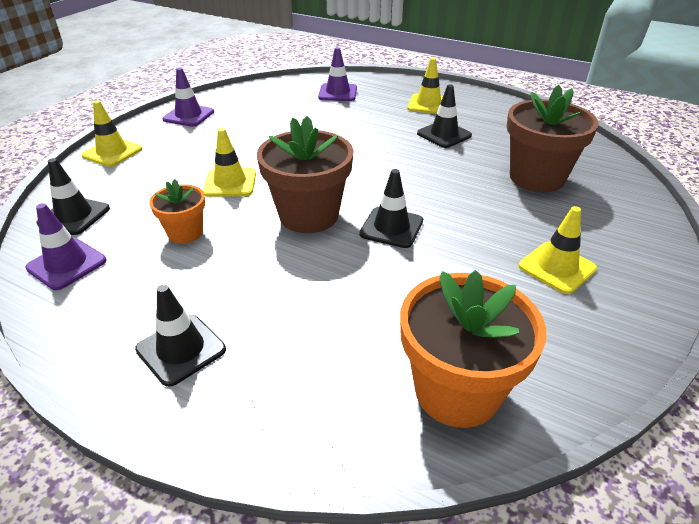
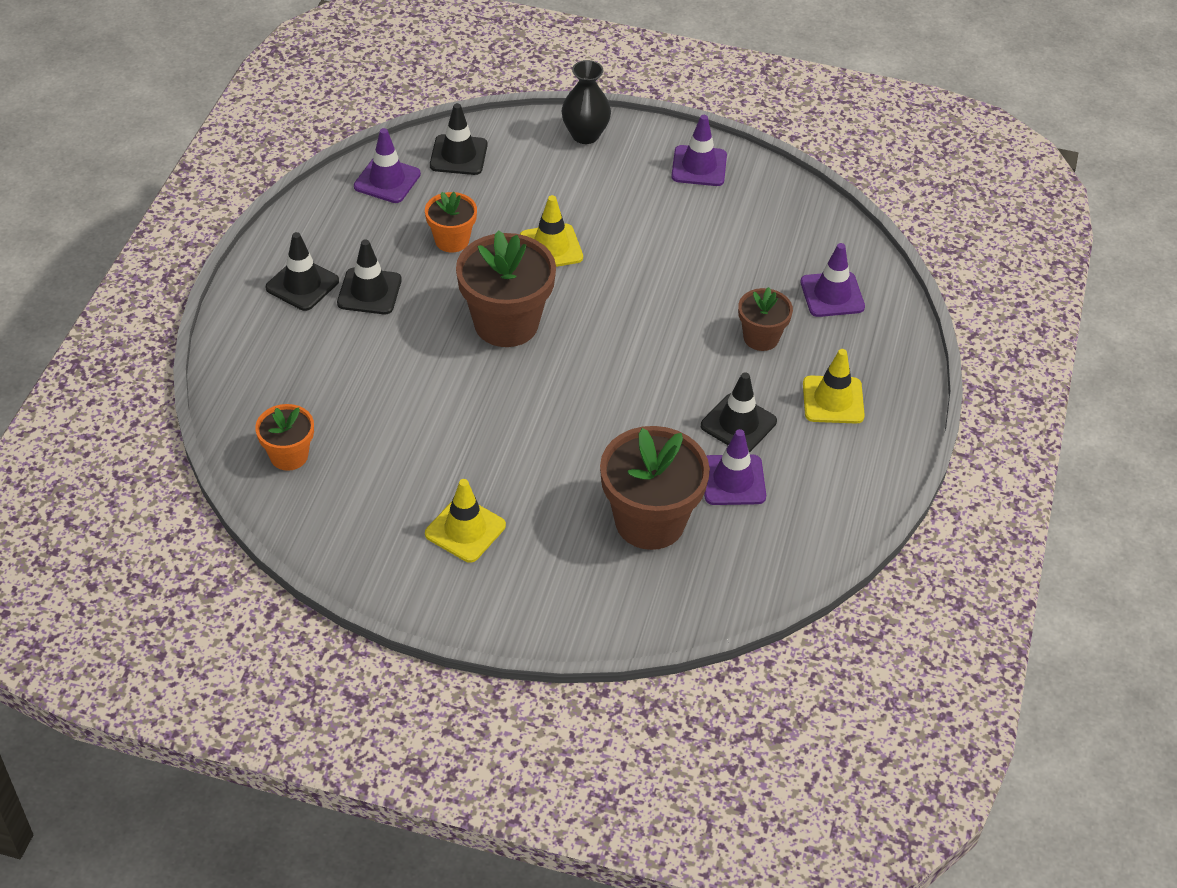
camera: 75 degrees right, 10 degrees up
yellow traffic cone [81,100,142,167] -> black vase [562,60,611,144]
black traffic cone [359,169,423,248] -> black traffic cone moved to [337,239,402,314]
orange flower pot [400,270,547,428] -> orange flower pot [255,404,314,471], size x0.55
none -> purple traffic cone [704,429,766,505]
none -> brown flower pot [738,287,793,351]

